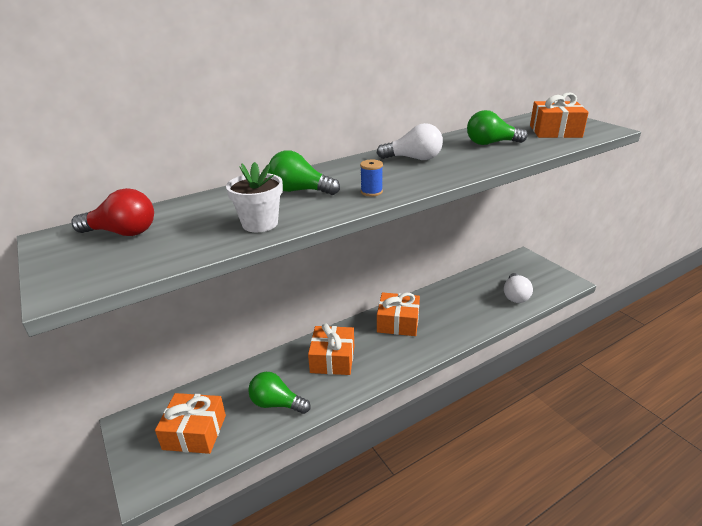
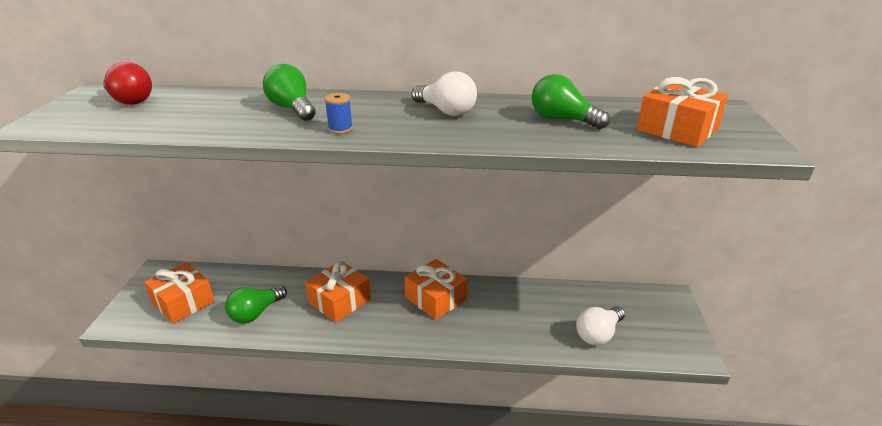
camera: 35 degrees right, 0 degrees up
white flower pot [226,162,283,232] -> none
green light bulb [248,372,311,414] -> green light bulb turned 105 degrees counterclockwise [225,286,287,324]

